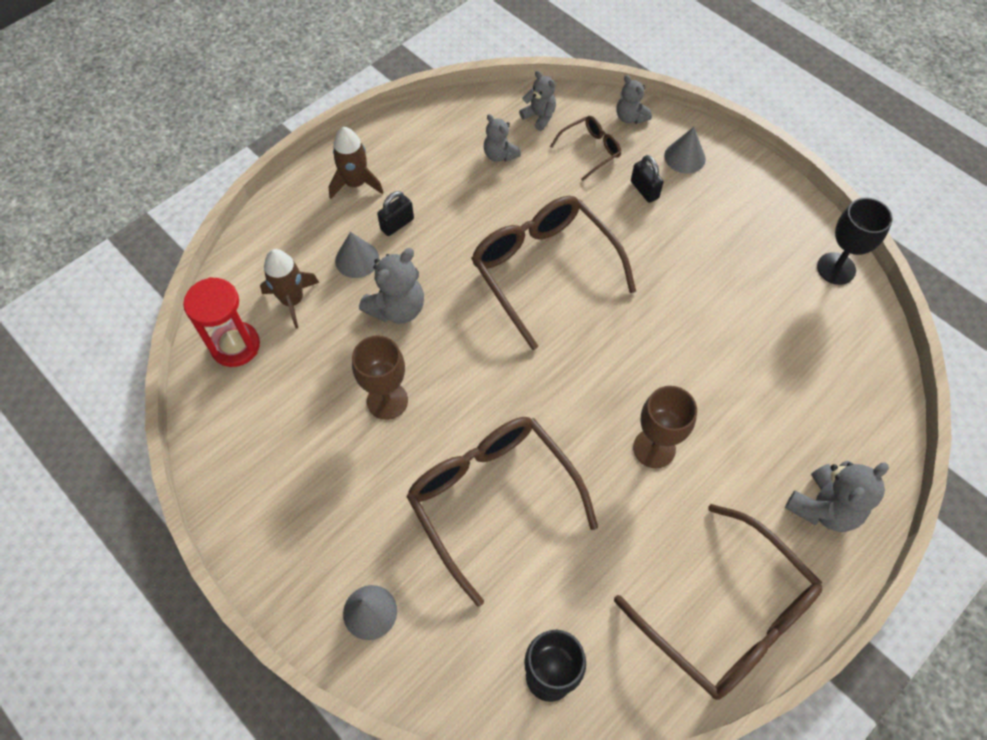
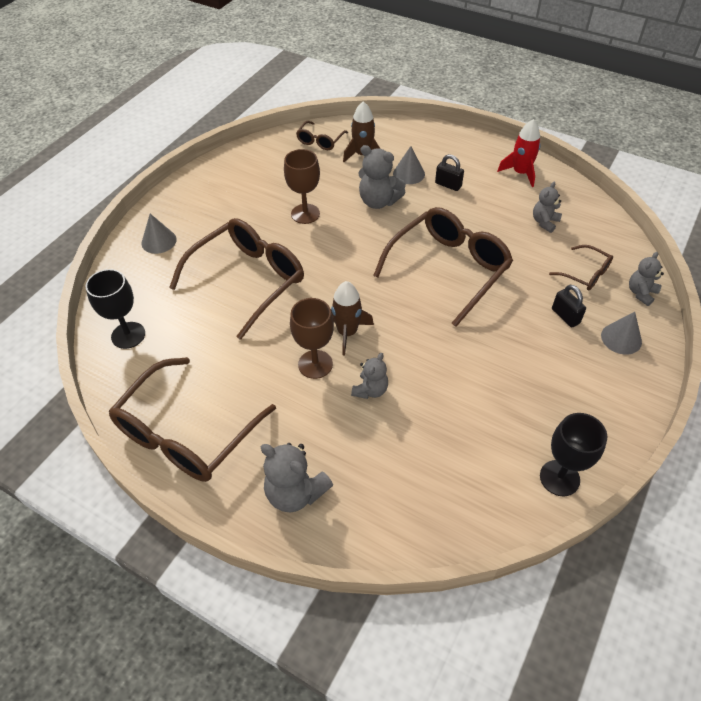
camera: 75 degrees right, 10 degrees down
red hourglass [183,277,260,367] -> brown glasses [296,121,348,150]
brown rocket [329,127,384,199] -> brown rocket moved to [331,281,374,355]
grey teddy bear [519,71,556,131] -> grey teddy bear moved to [351,353,388,399]
black padlock [631,155,663,203] -> black padlock turned 75 degrees counterclockwise [552,285,586,327]
none -> red rocket [497,119,541,187]

